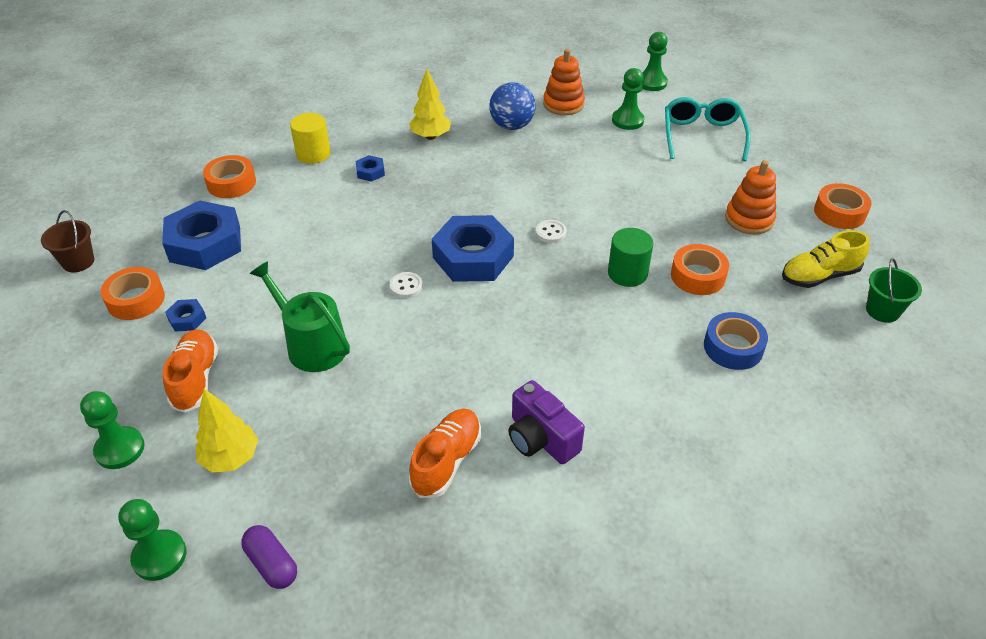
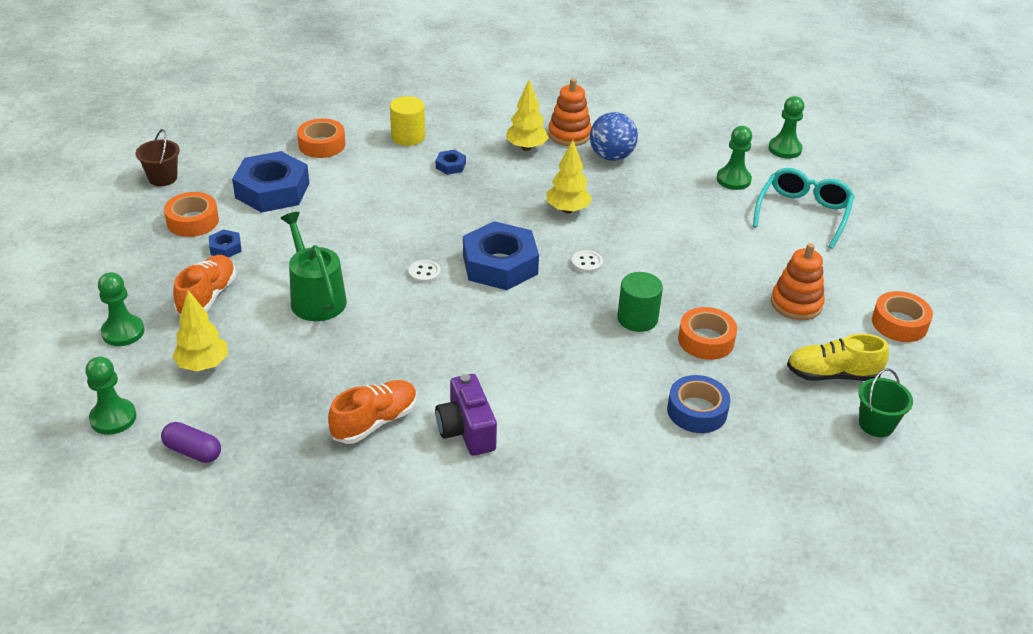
camera: 20 degrees right, 5 degrees down
purple capsule [241,525,297,589] -> purple capsule turned 45 degrees counterclockwise [161,422,221,463]
orange stacking toy [543,49,585,115] -> orange stacking toy moved to [548,78,592,146]
none -> yellow tree [547,140,592,214]

